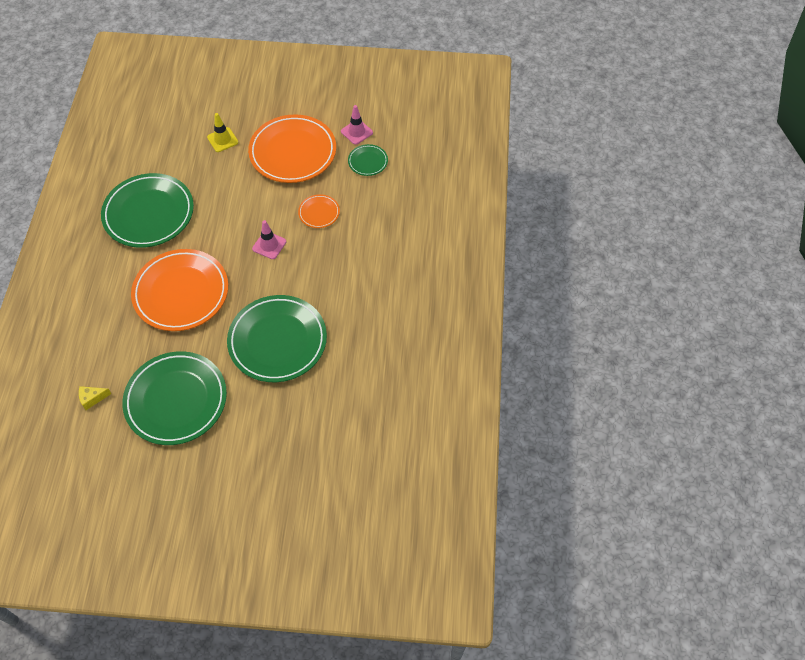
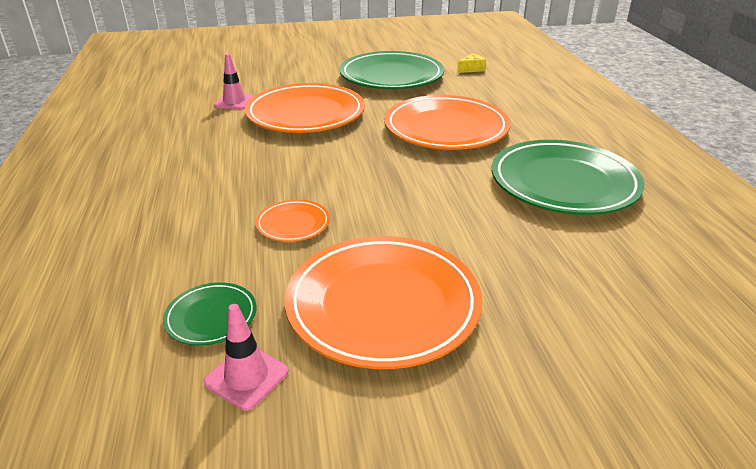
camera: 165 degrees right, 25 degrees down
yellow traffic cone [207,113,238,152] -> none
green plate [227,295,327,382] -> orange plate [244,83,365,133]
pink traffic cone [252,220,286,259] -> pink traffic cone moved to [214,54,254,110]

